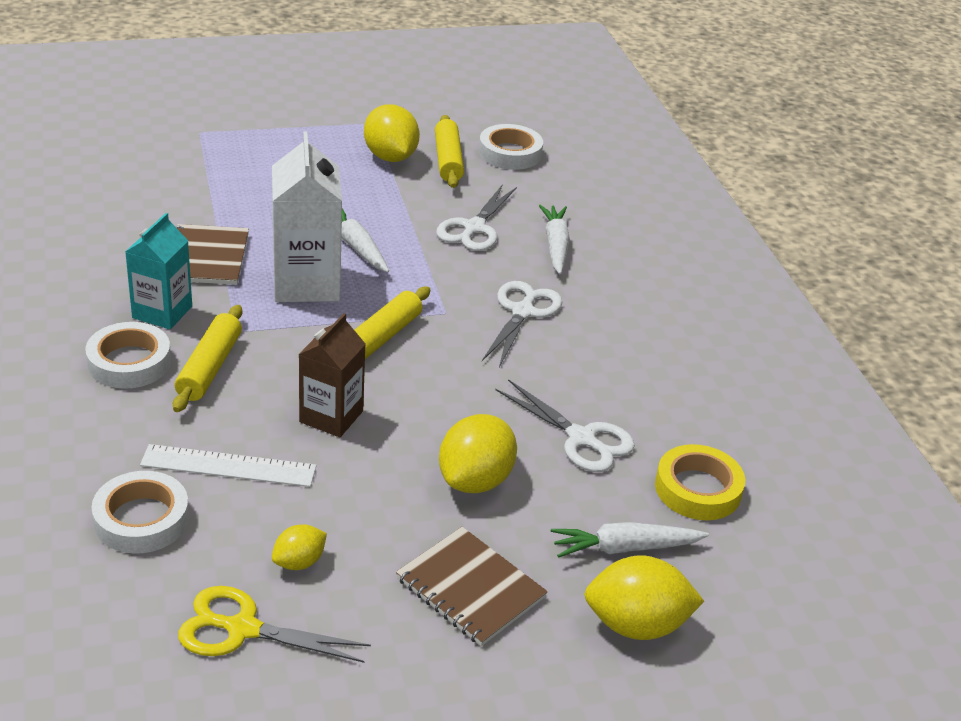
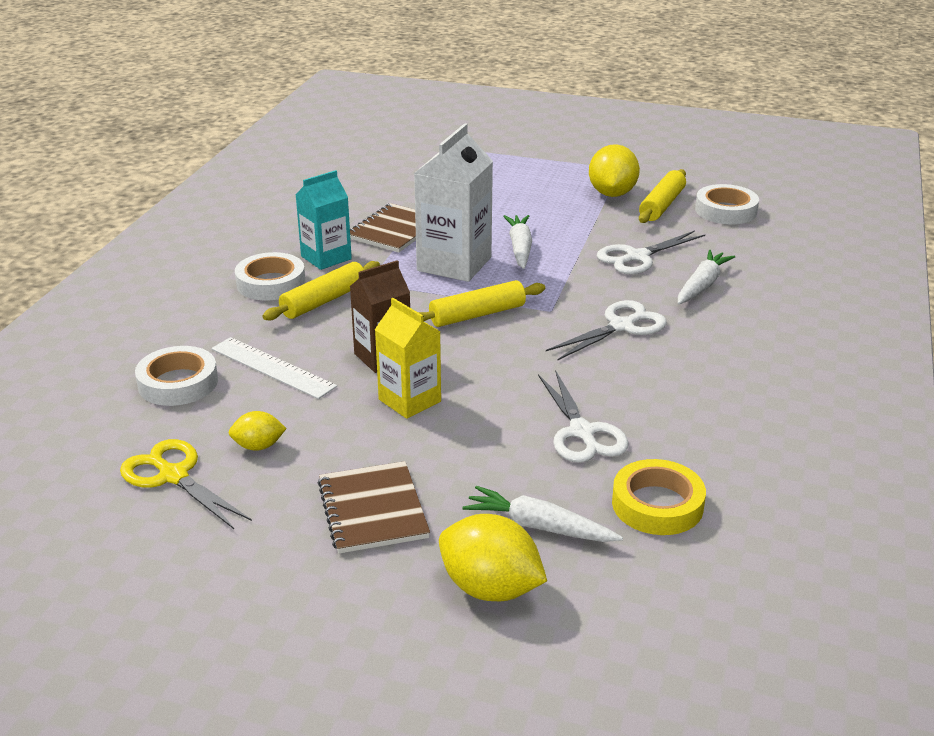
camera: 35 degrees right, 5 degrees down
yellow lemon [439,414,517,493] -> none
none -> yellow carton [375,298,441,419]

